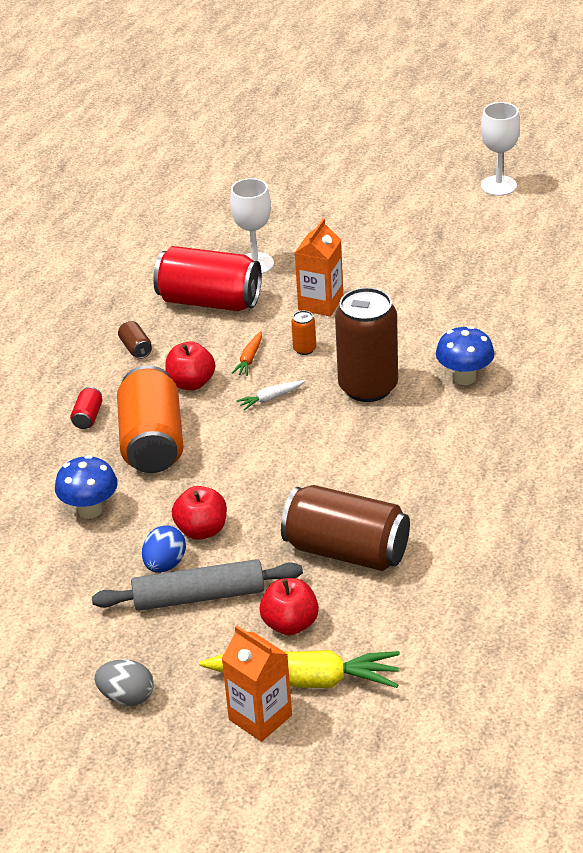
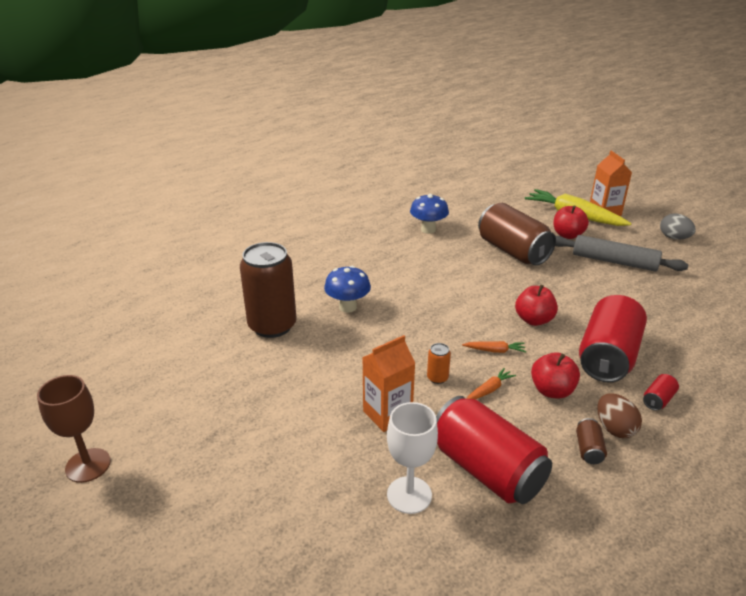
camera: 150 degrees left, 5 degrees down
blue mushroom [55,455,118,519] -> blue mushroom moved to [410,194,449,234]
orange can [117,365,184,473] -> red can [579,295,647,382]
blue egg [142,525,186,573] -> none
red apple [172,486,227,540] -> red apple moved to [515,285,558,326]
white carrot [236,380,305,411] -> orange carrot [462,341,526,353]
brown can [335,287,398,402] -> brown can moved to [240,242,297,338]
white goblet [481,102,520,196] -> brown goblet [37,375,111,483]
none -> brown egg [597,393,642,438]

